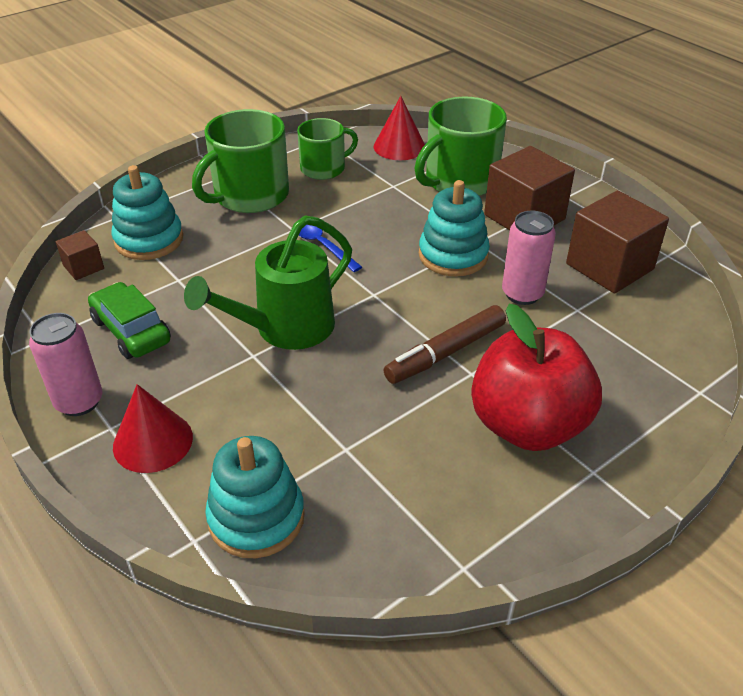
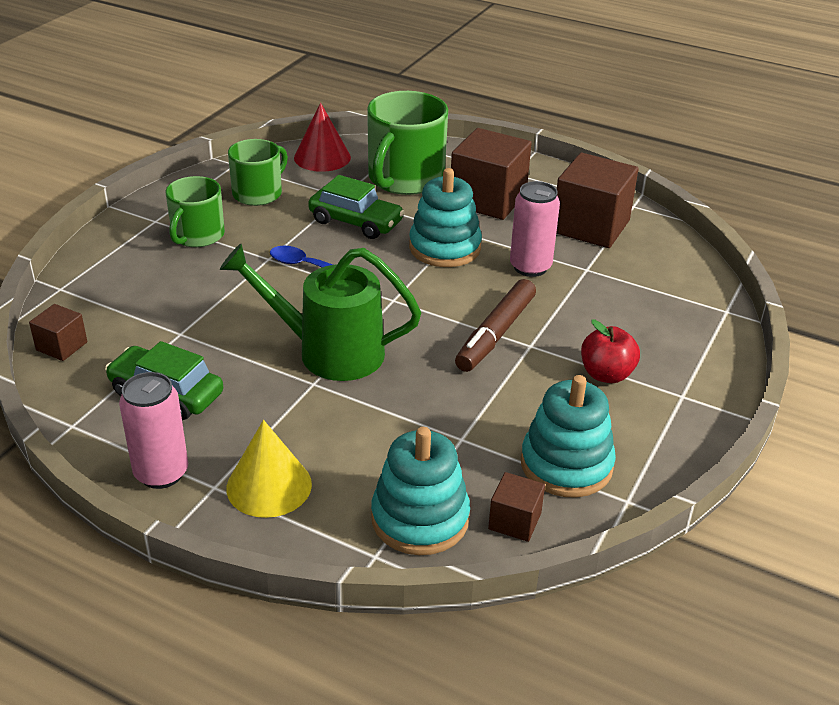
camera: 25 degrees left, 5 degrees down
turquoise stacking toy [111,165,183,260] -> turquoise stacking toy moved to [521,375,616,498]
red cone [113,384,193,473] -> yellow cone [226,420,312,518]
green watering can [184,215,352,350] -> green watering can turned 75 degrees clockwise [220,244,421,381]
green mug [192,109,289,213] -> green mug [166,176,225,247], size x0.63
red apple [471,304,602,451] -> red apple [581,319,640,383], size x0.49
none -> green car [308,175,405,239]
none -> brown cube [488,472,545,542]

